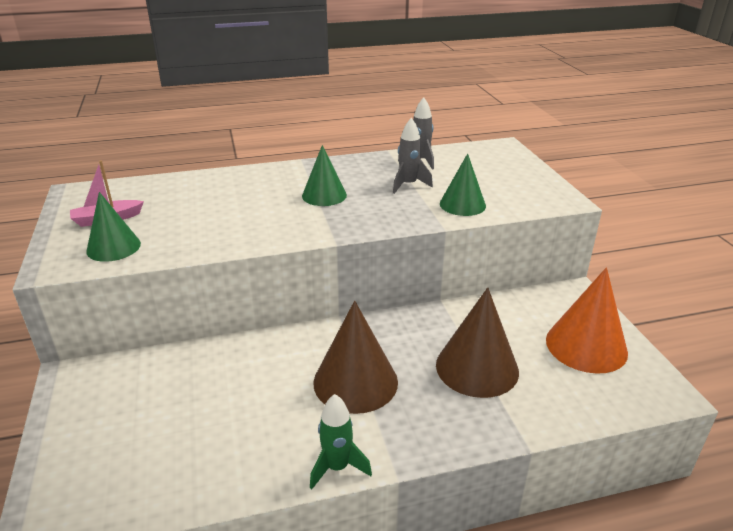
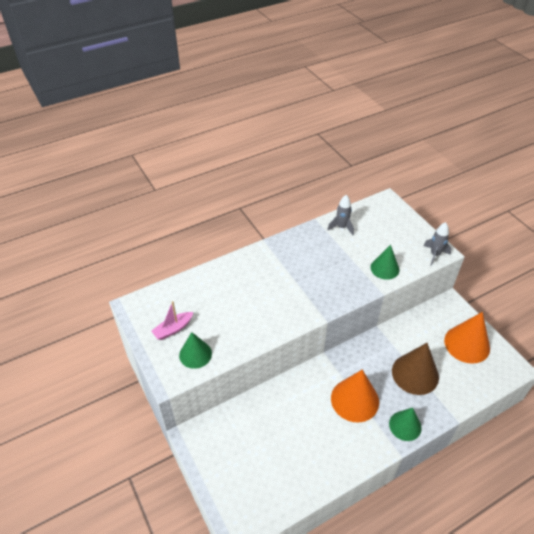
camera: 15 degrees left, 15 degrees up
green cone [302,145,347,206] -> green cone moved to [389,408,422,441]
green rocket [310,394,372,490] -> none
brown cone [313,301,398,414] -> orange cone [331,370,379,423]
grey rocket [393,118,433,194] -> grey rocket moved to [423,222,451,266]

